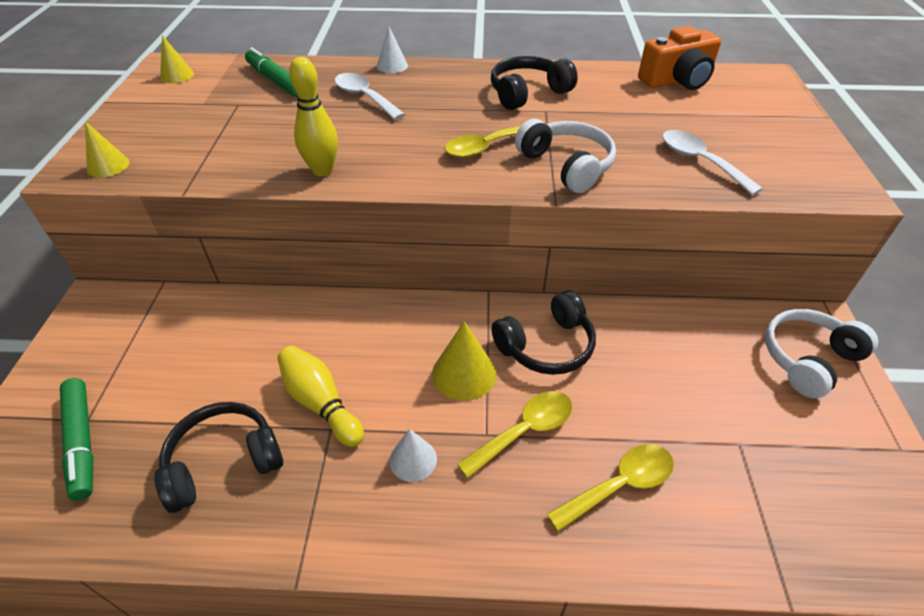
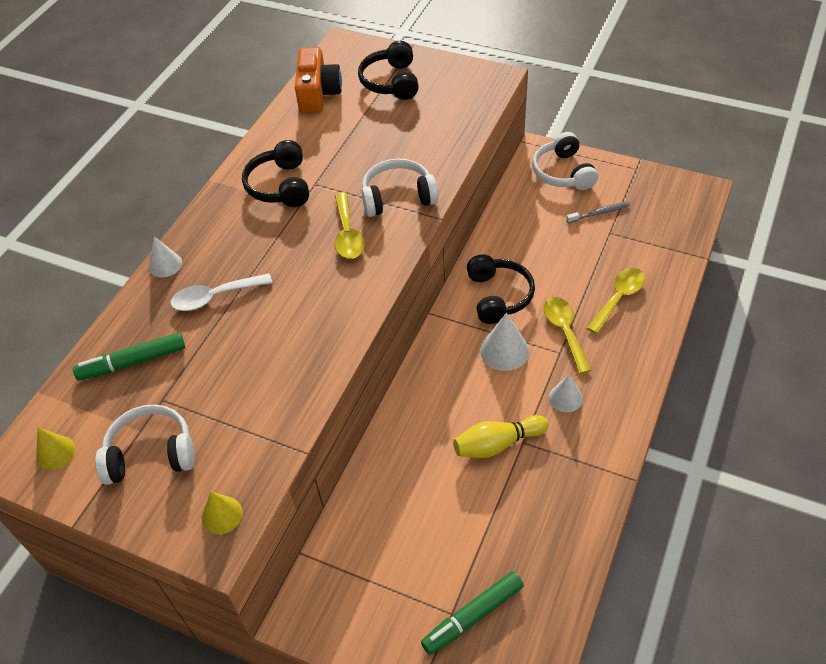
camera: 65 degrees left, 5 degrees up
green marker [60,378,93,501] -> green marker turned 150 degrees clockwise [421,571,524,655]
black headphones [154,402,283,513] -> black headphones moved to [358,41,419,100]
yellow bowling pin [289,57,338,177] -> none
yellow cone [432,321,496,401] -> white cone [480,313,529,371]
yellow spoon [547,444,674,532] -> yellow spoon turned 45 degrees clockwise [587,268,645,334]
white spoon [662,130,763,195] -> none
none -> white headphones [95,405,195,485]
none -> grey toothbrush [566,202,630,223]

